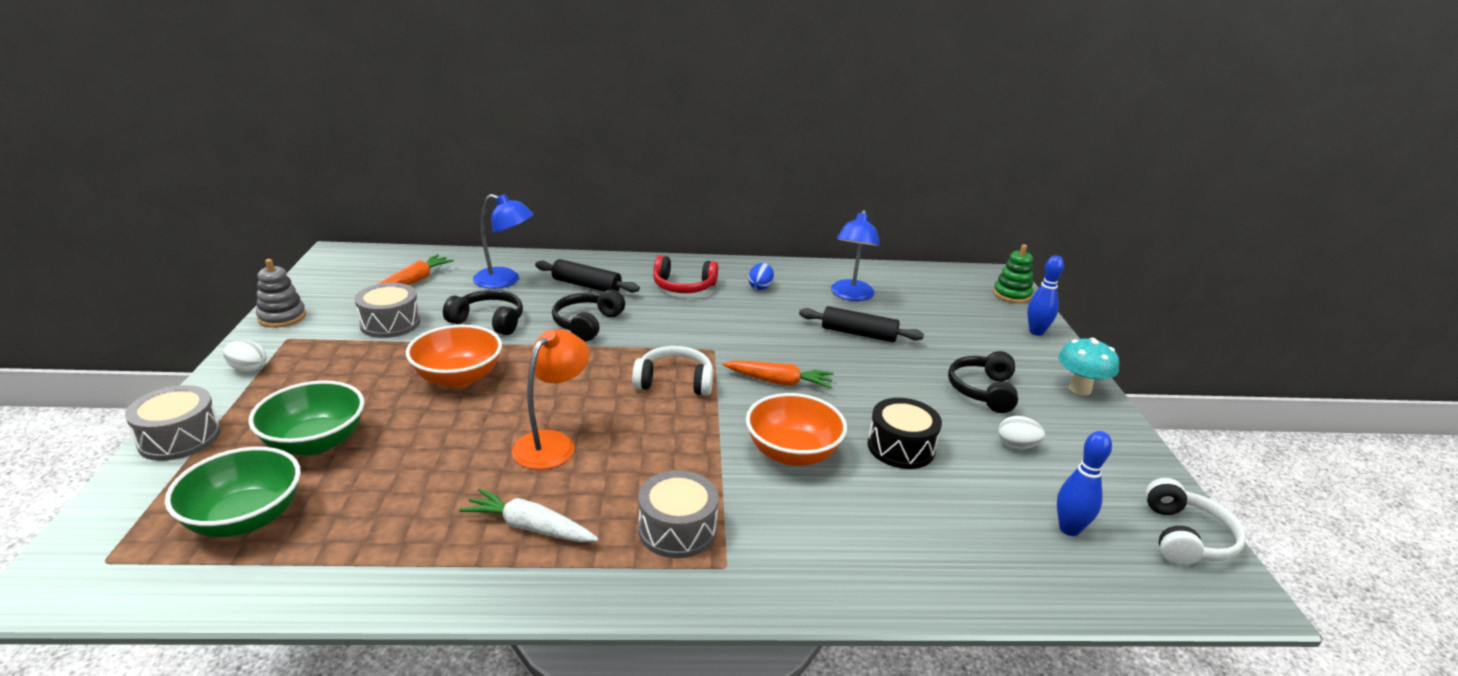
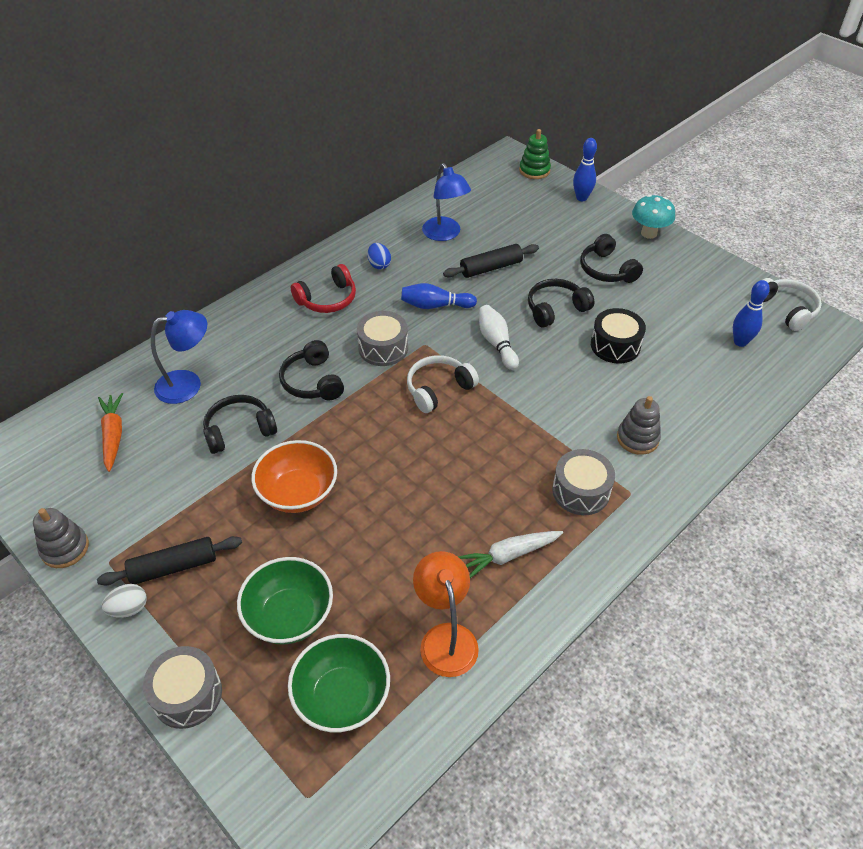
camera: 40 degrees left, 20 degrees up
grey drum [355,283,420,338] -> grey drum moved to [357,311,408,366]
orange lamp [511,329,589,470] -> orange lamp moved to [413,551,479,677]
black rolling pin [535,259,640,293] -> black rolling pin moved to [97,536,242,586]
orange carrot [722,360,834,389] -> white bowling pin [479,305,519,370]
orange bowl [746,393,847,466] -> none
white egg [998,416,1045,449] -> none
none -> blue bowling pin [401,283,477,309]
none -> black headphones [528,279,594,328]
none -> grey stacking toy [617,396,661,455]

